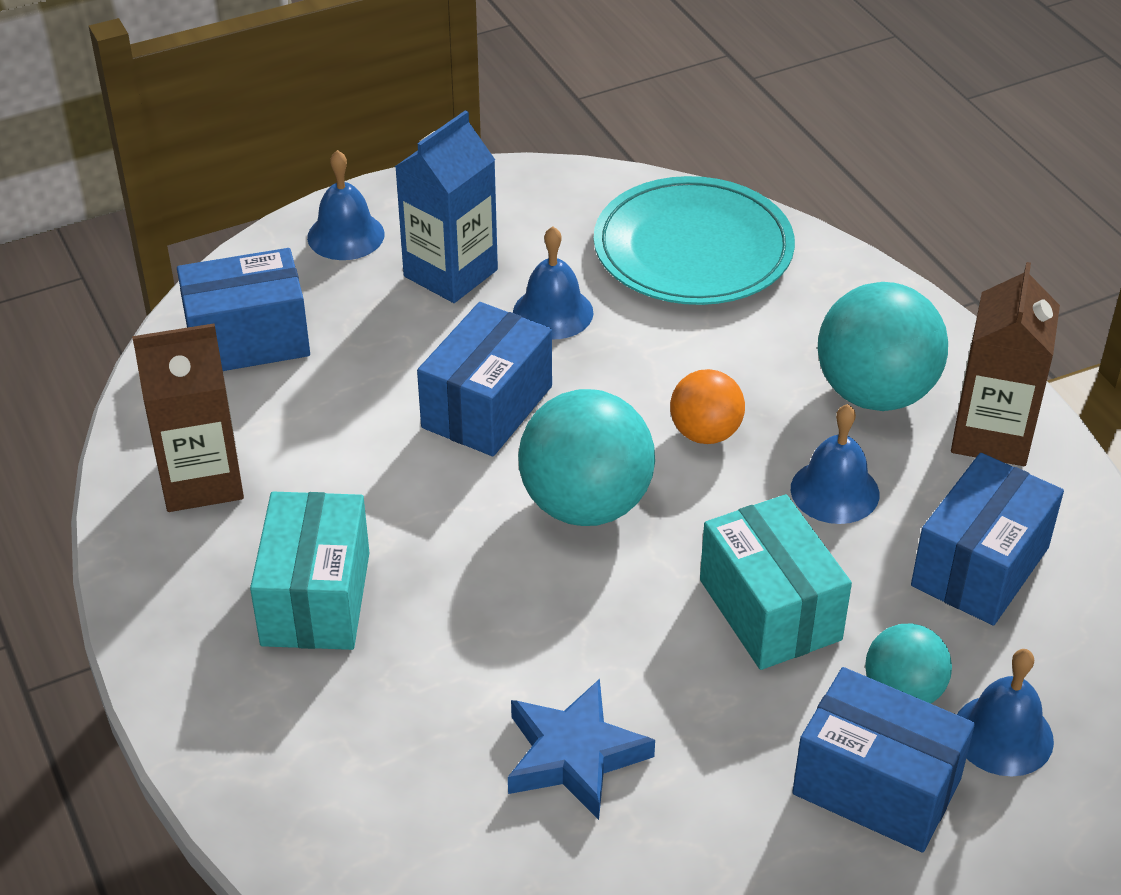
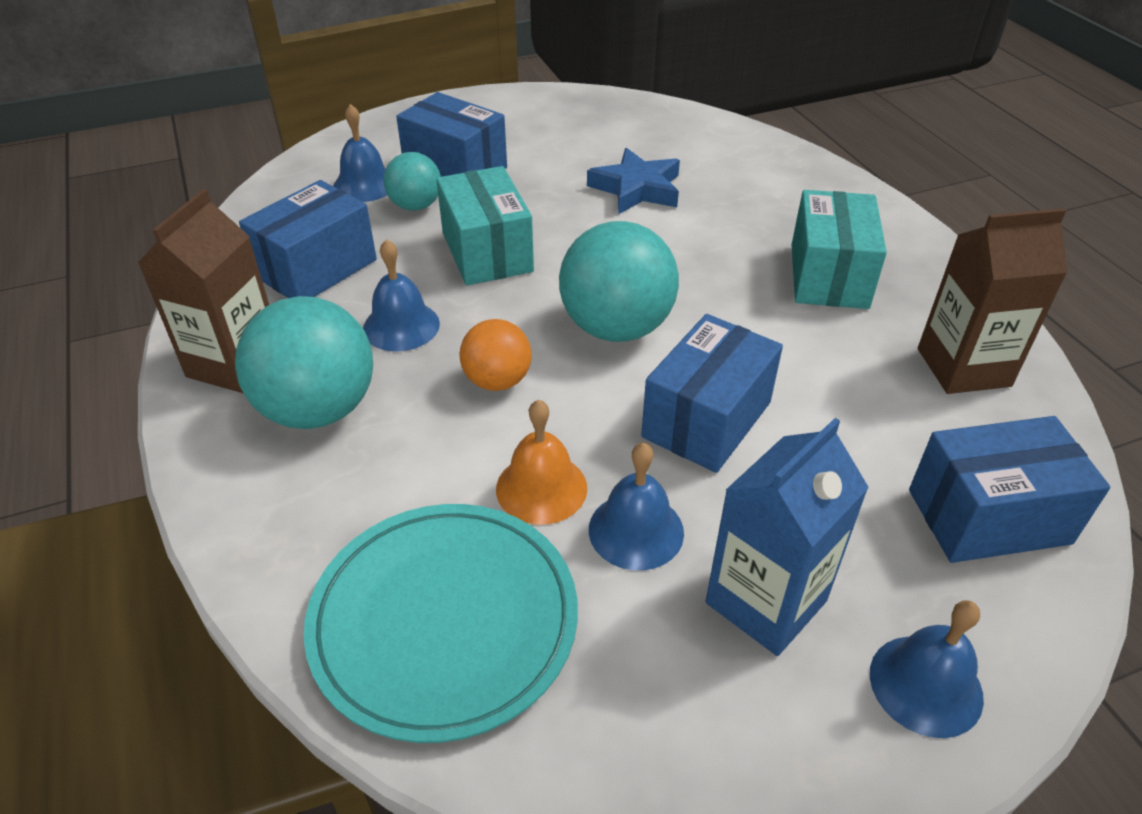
camera: 175 degrees left, 0 degrees up
none -> orange bell [496,399,587,525]

